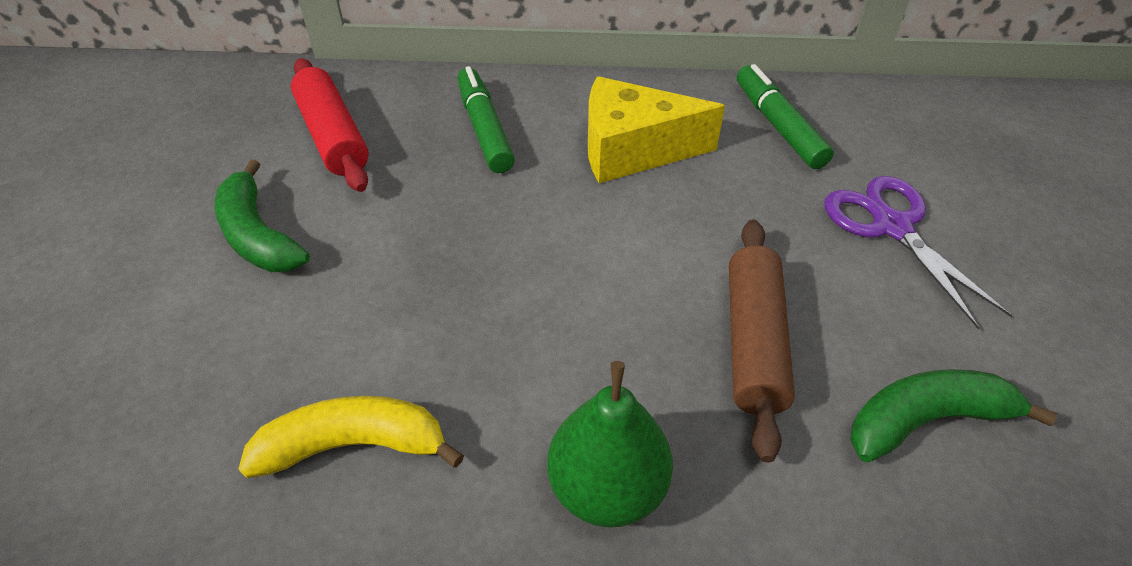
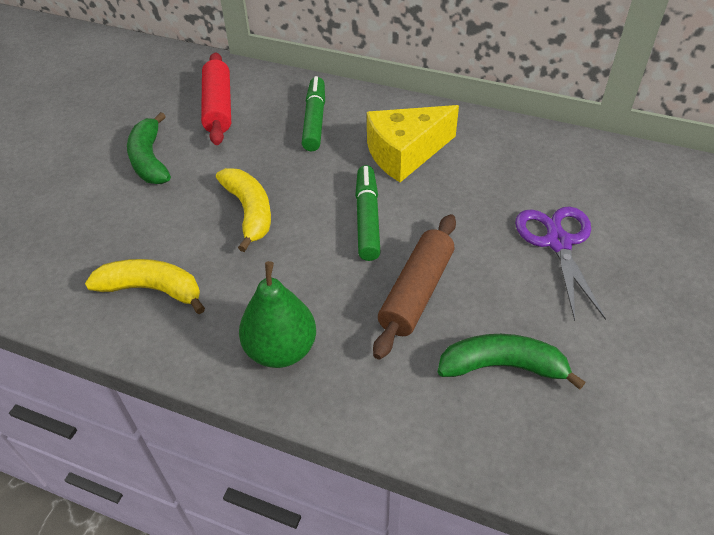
camera: 20 degrees right, 0 degrees up
yellow cheese [588,76,725,183] -> yellow cheese turned 45 degrees counterclockwise [367,105,459,182]
green marker [737,64,834,169] -> green marker moved to [355,165,381,261]
none -> yellow banana [216,168,271,252]

